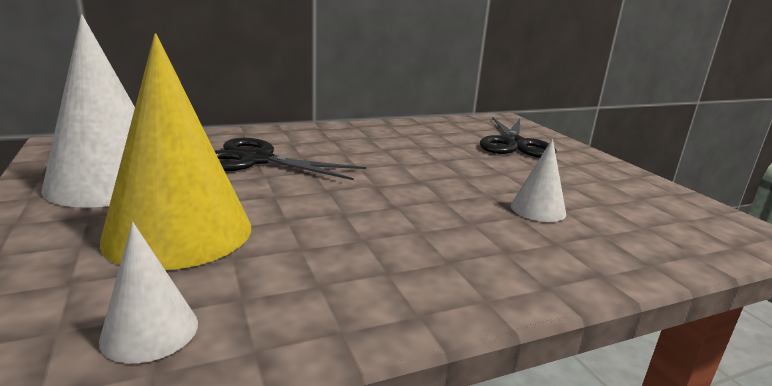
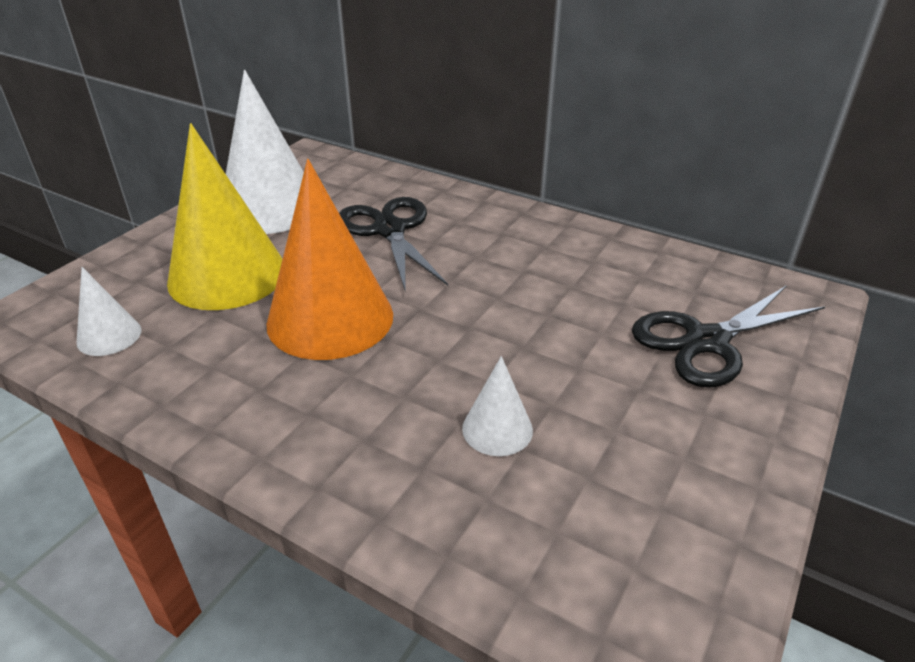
camera: 55 degrees right, 15 degrees up
none -> orange cone [266,159,393,360]

